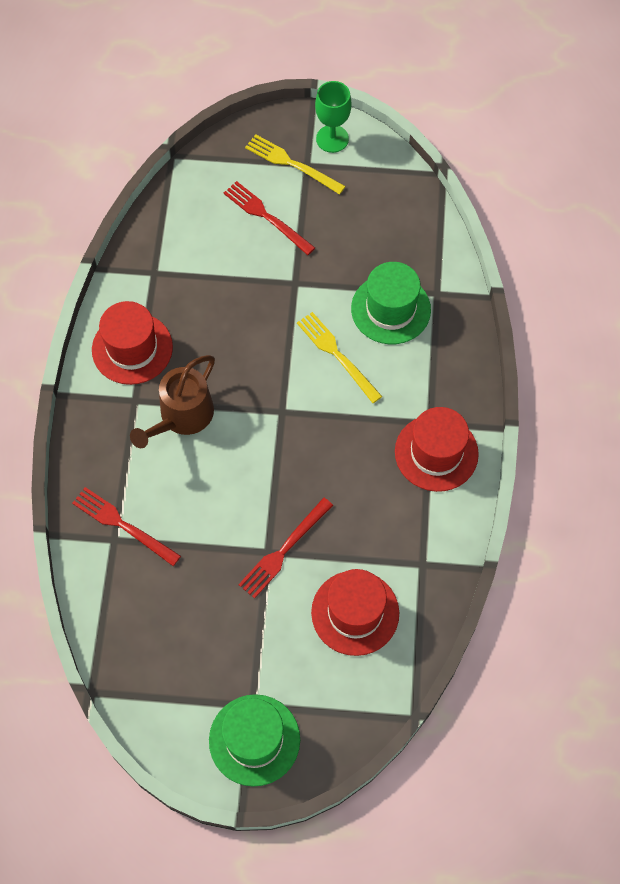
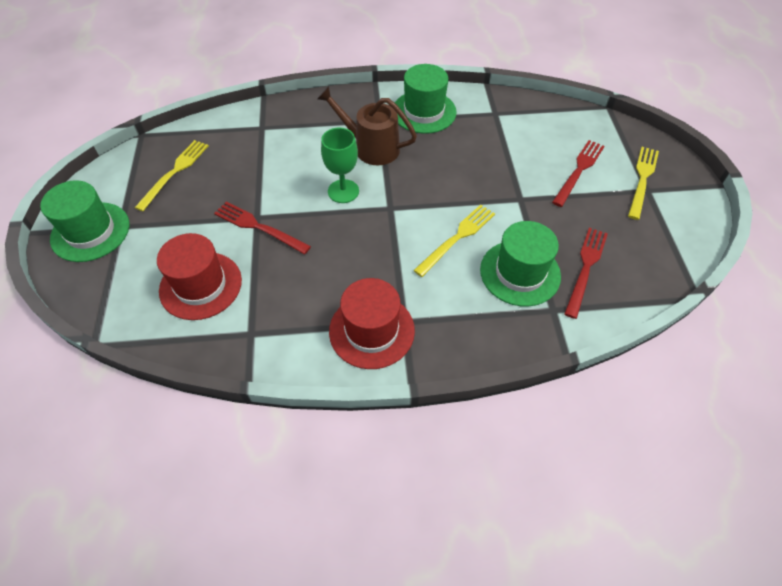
camera: 80 degrees right, 10 degrees down
red fork [72,487,181,566] -> red fork moved to [564,228,608,319]
red hat [92,301,173,385] -> green hat [395,64,457,134]
green goblet [315,81,352,153] -> green goblet moved to [321,128,359,203]
none -> yellow fork [135,140,209,211]

